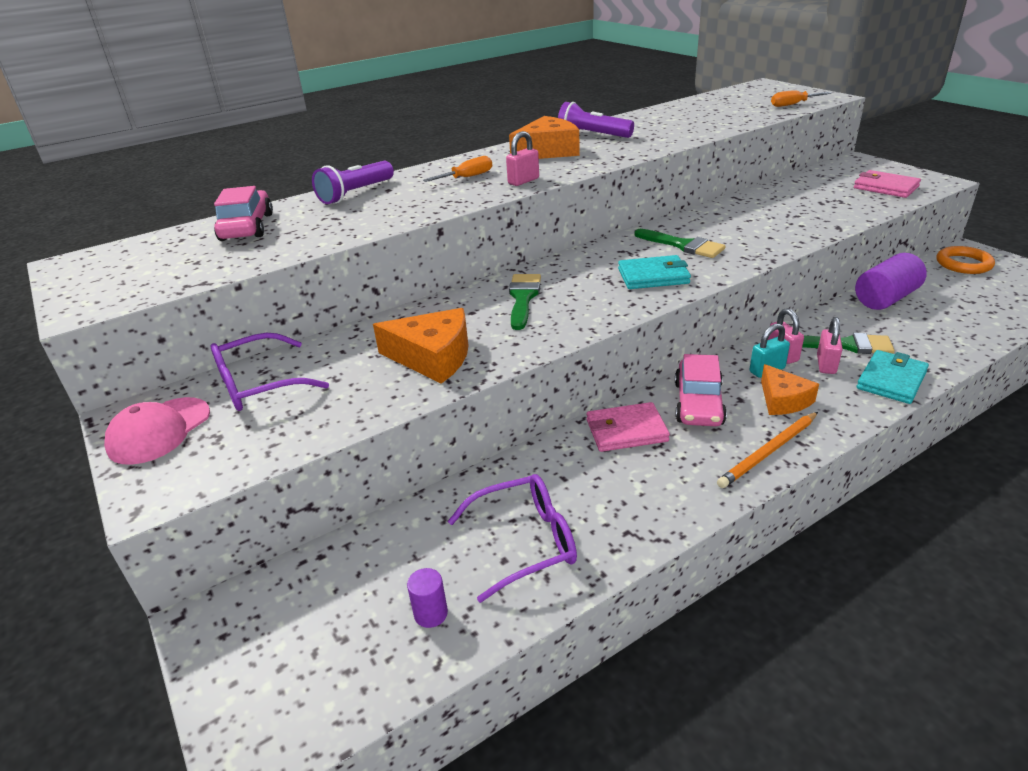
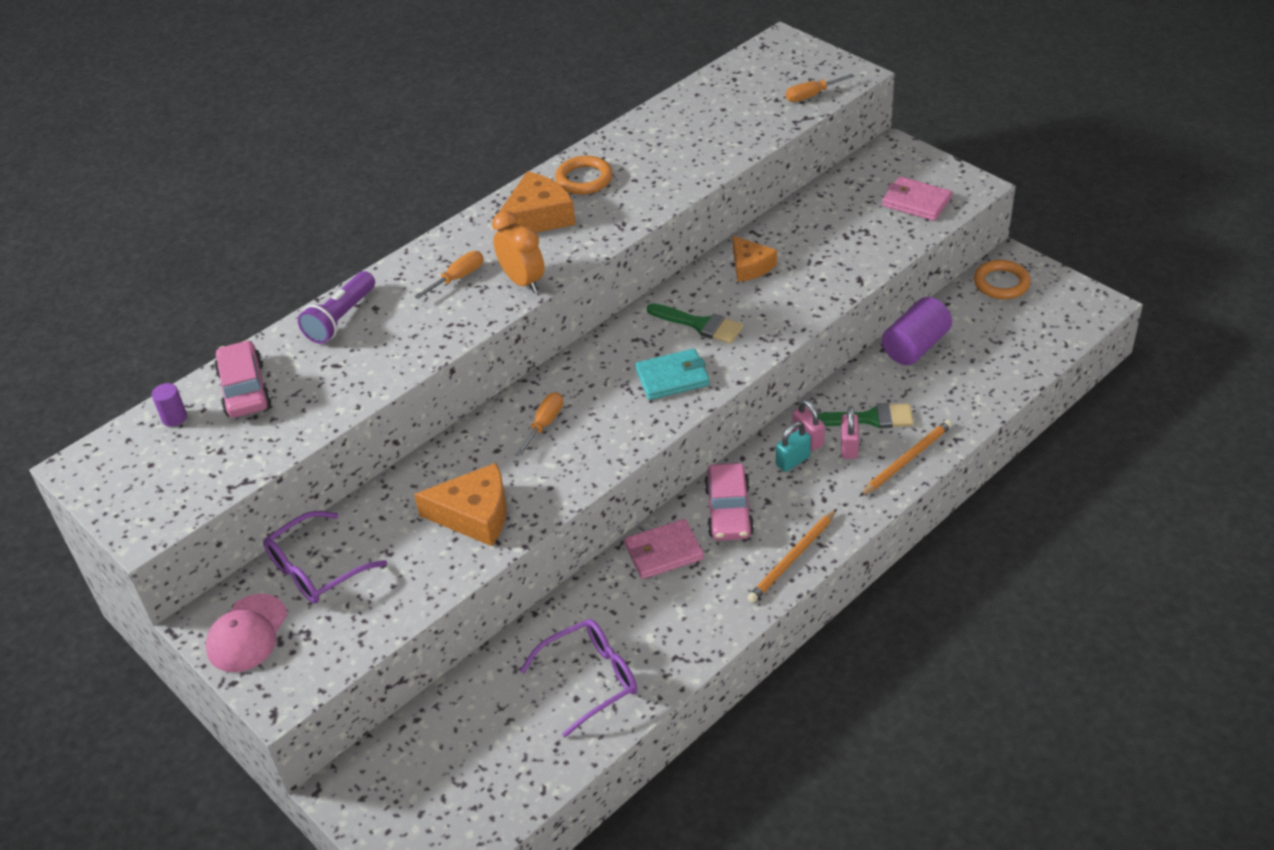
camera: 10 degrees left, 10 degrees up
purple cylinder [407,568,448,628] -> purple cylinder moved to [152,383,187,427]
pink padlock [506,131,539,186] -> orange clock [492,211,545,293]
green brush [509,274,541,330] -> orange screwdriver [516,392,563,456]
purple flashlight [558,102,634,138] -> orange ring [555,156,613,195]
orange cheese [761,364,819,415] -> orange cheese moved to [733,236,777,282]
turquoise wallet [857,350,929,404] -> orange pencil [859,420,953,497]

